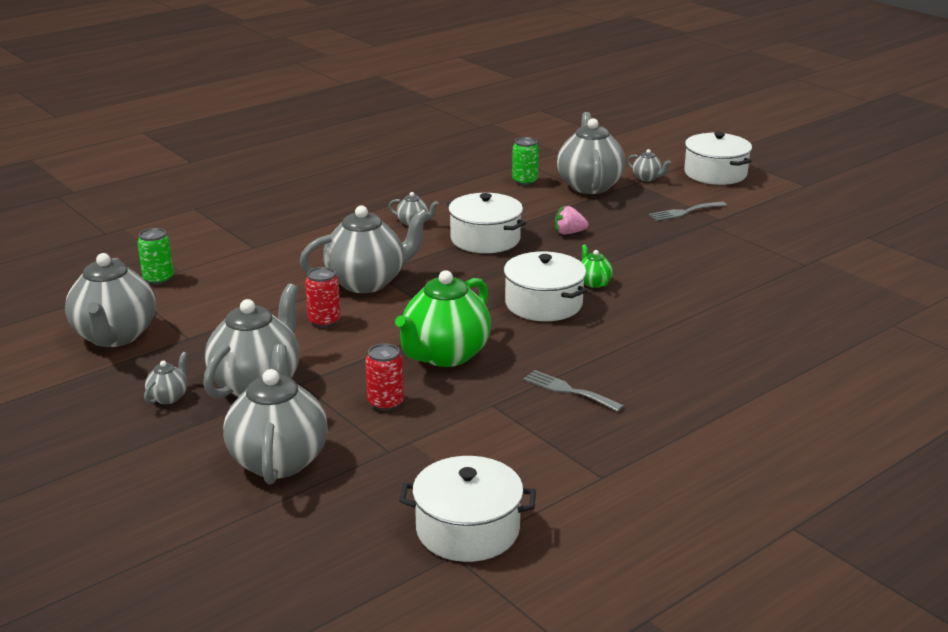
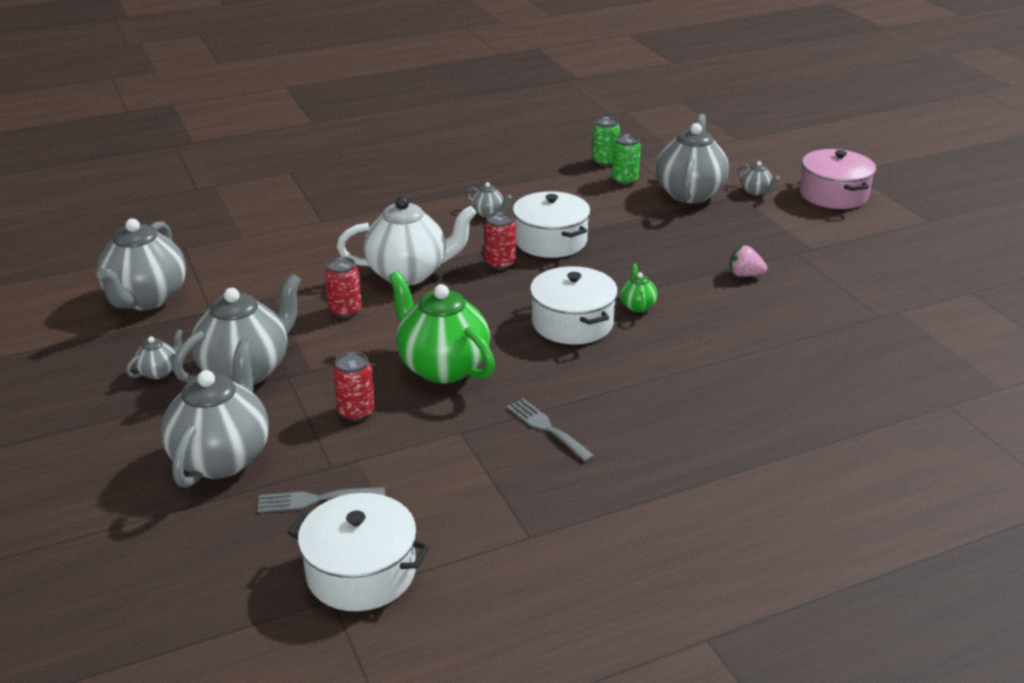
camera: 15 degrees right, 5 degrees up
green can [138,228,174,285] -> green can moved to [592,117,620,166]
grey teapot [300,205,430,293] -> white teapot [337,197,477,286]
green teapot [395,270,491,367] -> green teapot turned 90 degrees clockwise [389,271,495,383]
pink strawberry [555,206,588,234] -> pink strawberry moved to [730,245,767,277]
grey fork [649,202,727,221] -> grey fork moved to [258,487,385,513]
white pot [684,132,752,185] -> pink pot [800,149,876,209]
none -> red can [484,212,516,270]

